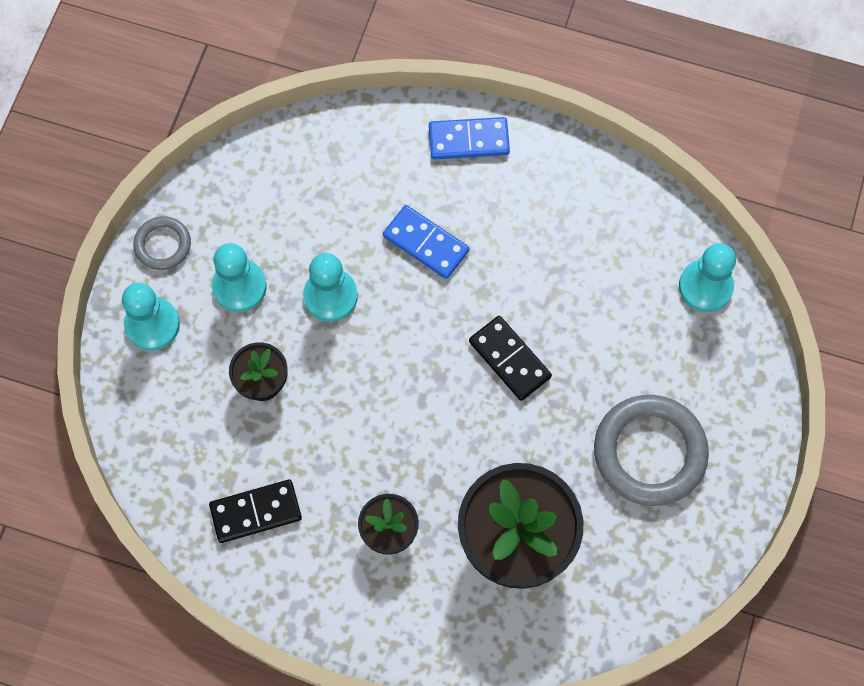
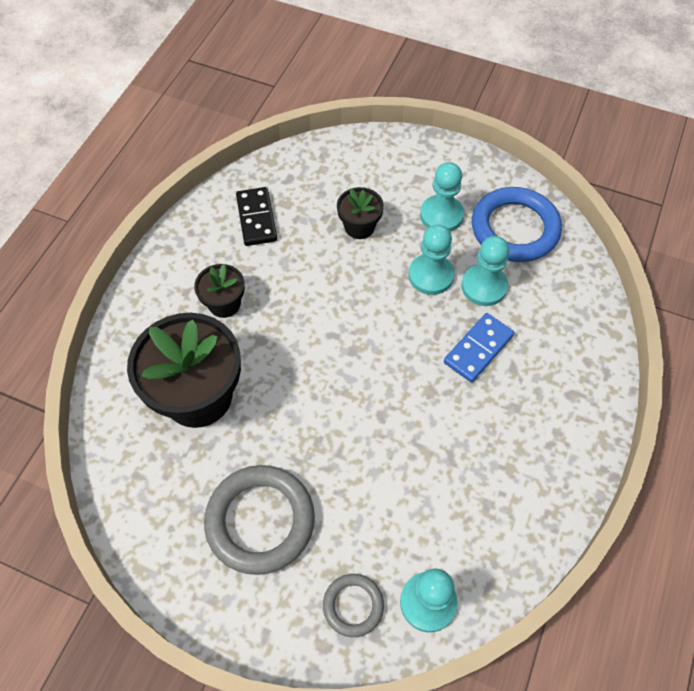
camera: 95 degrees right, 10 degrees down
turquoise pawn [122,283,180,351] -> turquoise pawn moved to [461,236,509,306]
grey ring [133,216,191,270] -> grey ring moved to [323,574,384,637]
blue domino [429,117,510,160] -> none
black domino [469,316,552,401] -> none
none -> blue ring [472,187,562,262]

